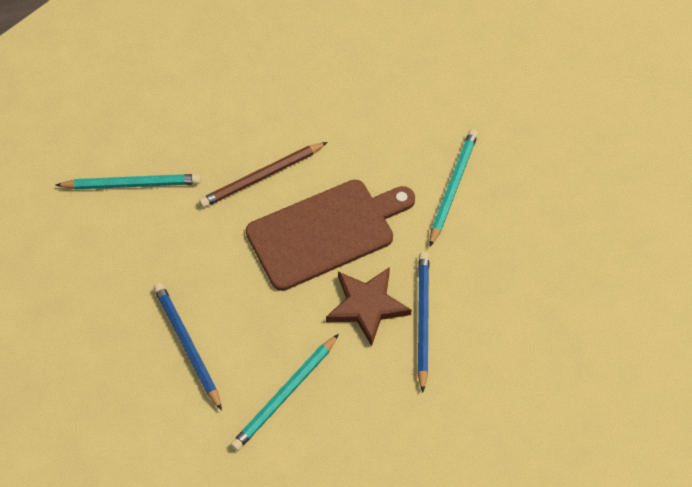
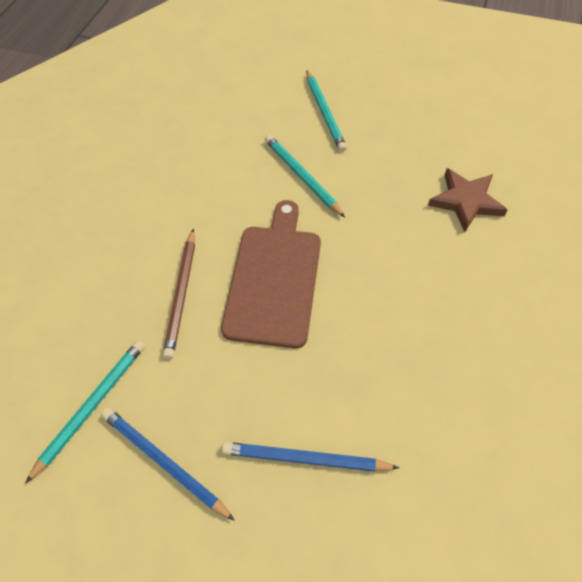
camera: 55 degrees left, 0 degrees up
turquoise pencil [231,334,339,451] -> turquoise pencil moved to [306,70,347,152]
brown star [326,267,411,346] -> brown star moved to [428,168,508,232]
blue pencil [418,252,429,393] -> blue pencil moved to [101,408,235,521]

